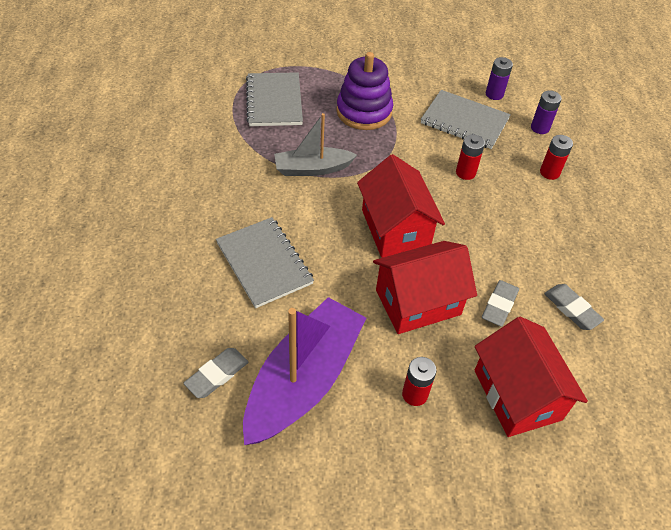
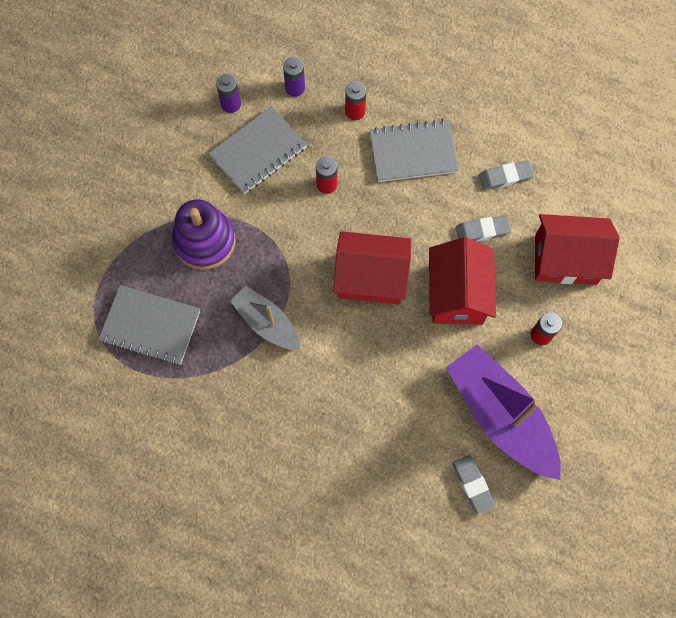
camera: 65 degrees left, 20 degrees up
grey notebook [216,217,314,308] -> grey notebook moved to [369,119,459,182]
grey boat [274,113,357,176] -> grey boat turned 120 degrees clockwise [230,286,301,350]
grey eraser [482,280,519,327] -> grey eraser turned 60 degrees counterclockwise [456,215,511,242]

